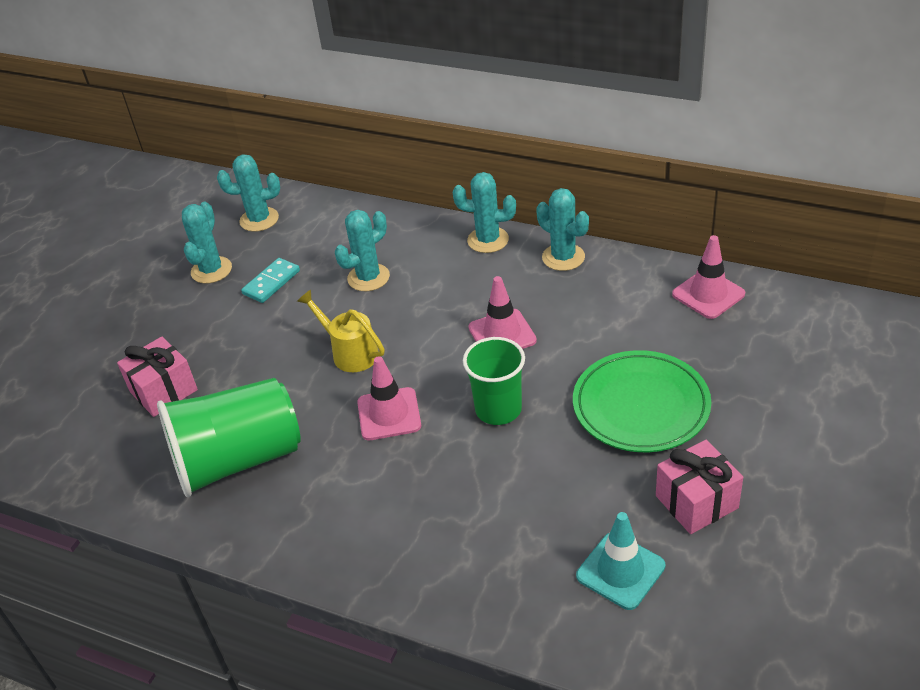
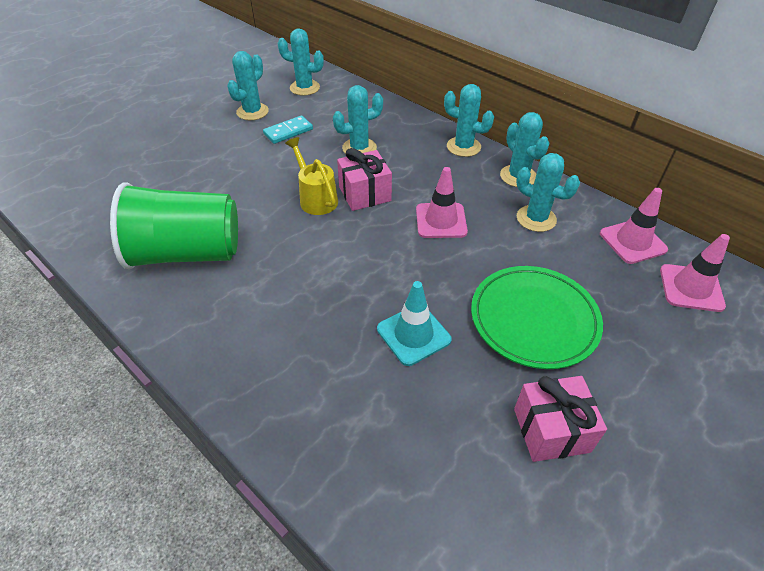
camera: 15 degrees right, 5 degrees up
pink gift [117,337,198,417] -> pink gift moved to [337,148,392,211]
pink traffic cone [357,356,421,440] -> pink traffic cone moved to [660,234,730,312]
green cup [463,337,525,425] -> none
turquoise traffic cone [576,512,665,610] -> turquoise traffic cone moved to [377,281,452,366]
none -> turquoise cactus [516,153,580,232]

